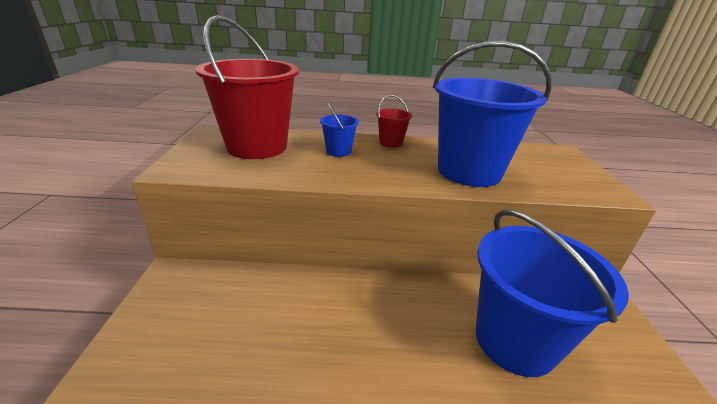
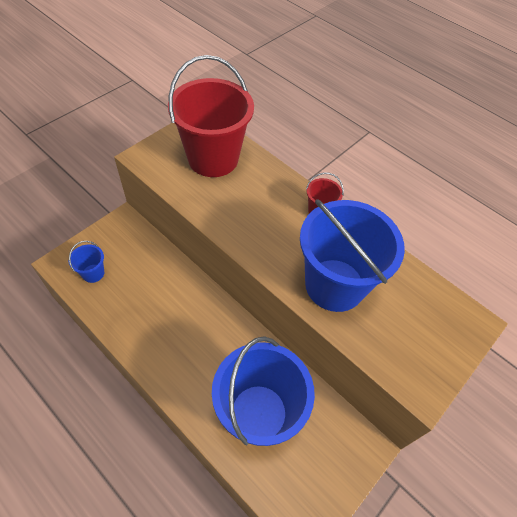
camera: 40 degrees right, 25 degrees up
blue bucket [320,102,359,157] -> blue bucket moved to [69,241,104,283]

